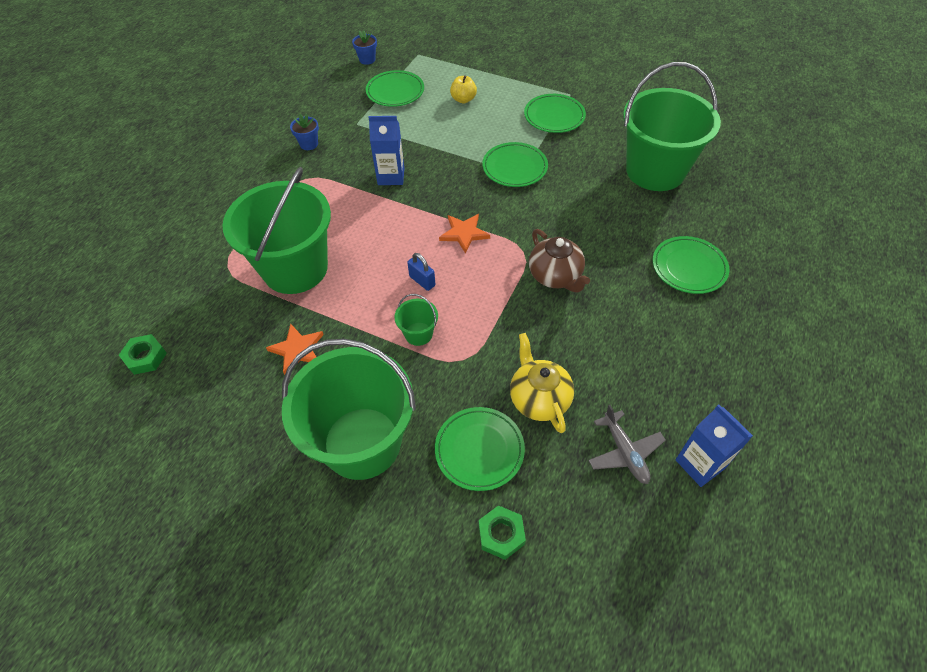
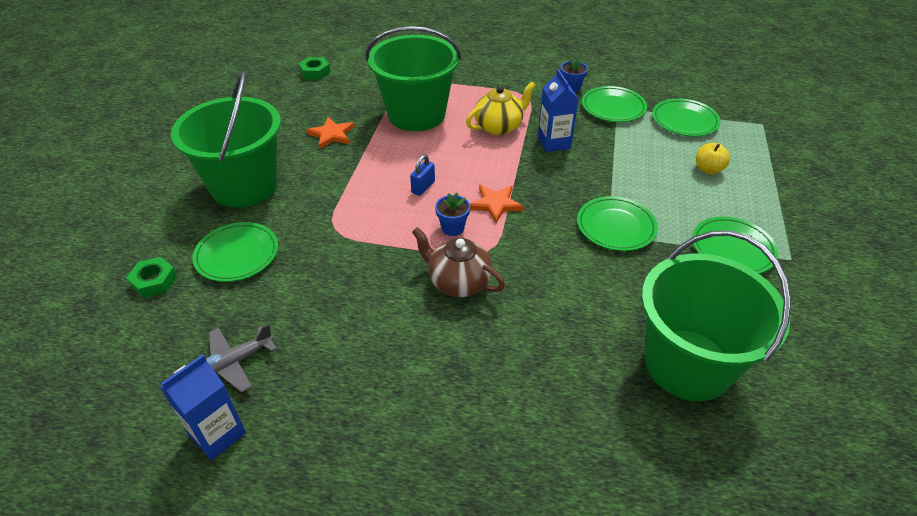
camera: 75 degrees right, 10 degrees down
blue flower pot [352,30,377,65] -> blue flower pot moved to [435,193,470,236]
green bucket [394,294,438,346] -> none
yellow teapot [510,333,574,433] -> yellow teapot moved to [466,82,536,135]
brown teapot [529,229,590,293] -> brown teapot turned 75 degrees clockwise [412,227,505,297]
green plate [653,236,729,294] -> green plate moved to [582,86,647,122]

